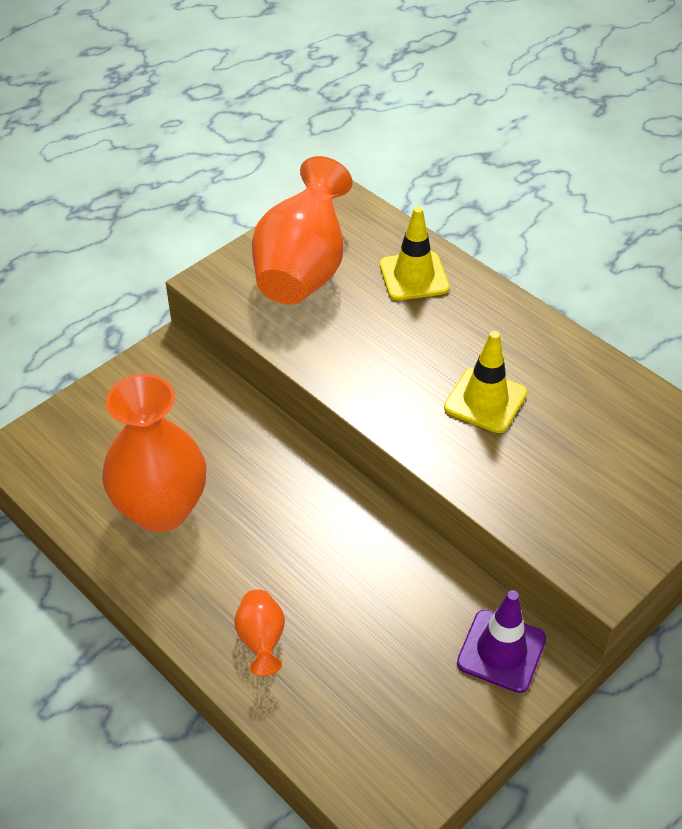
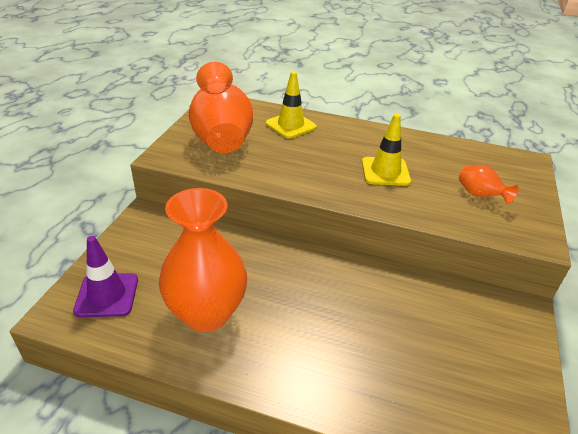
camera: 30 degrees left, 10 degrees down
orange vase [234,590,285,676] -> orange vase moved to [459,165,519,204]
purple traffic cone [457,590,546,693] -> purple traffic cone moved to [73,236,138,317]

